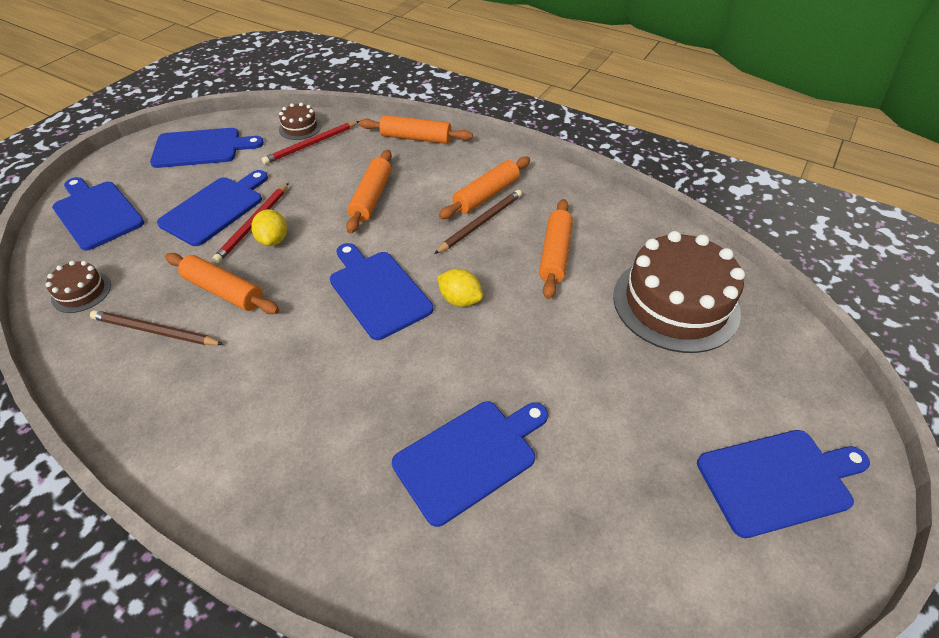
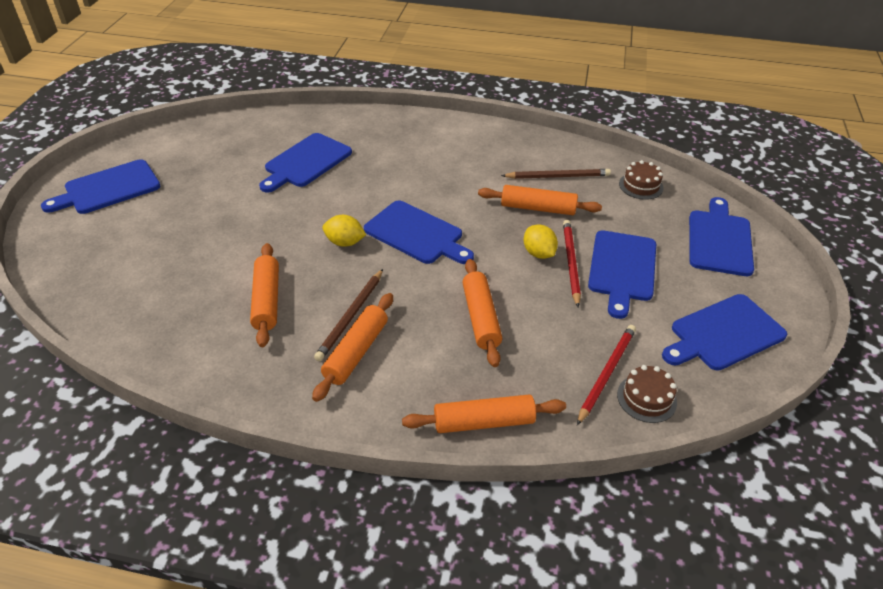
camera: 160 degrees right, 5 degrees down
blue cutting board [52,177,144,251] -> blue cutting board turned 105 degrees counterclockwise [689,197,754,276]
brown cake [613,231,745,353] -> none

